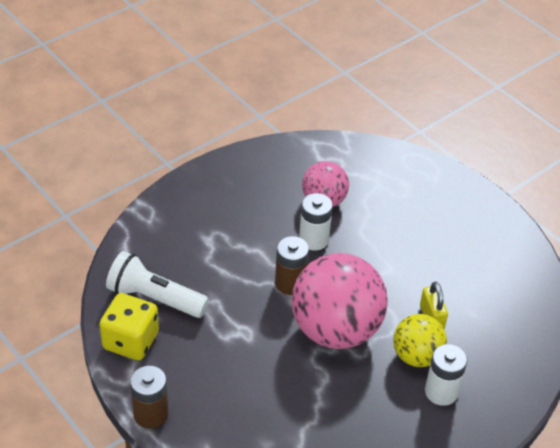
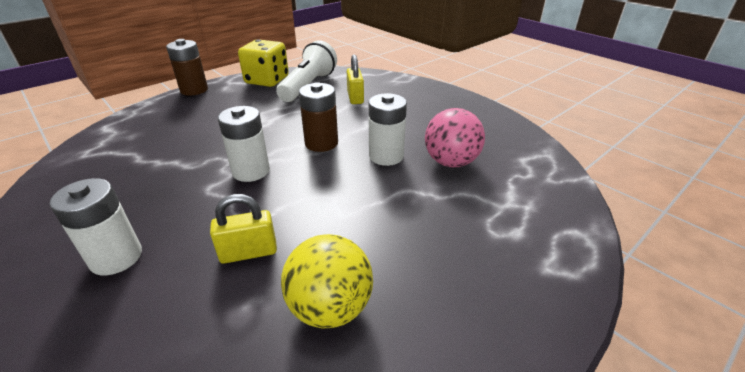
camera: 90 degrees right, 10 degrees down
pink ball [291,253,388,349] -> white battery [218,106,270,182]
yellow ball [393,314,447,367] -> yellow ball moved to [281,234,373,329]
none -> yellow padlock [347,54,364,104]

